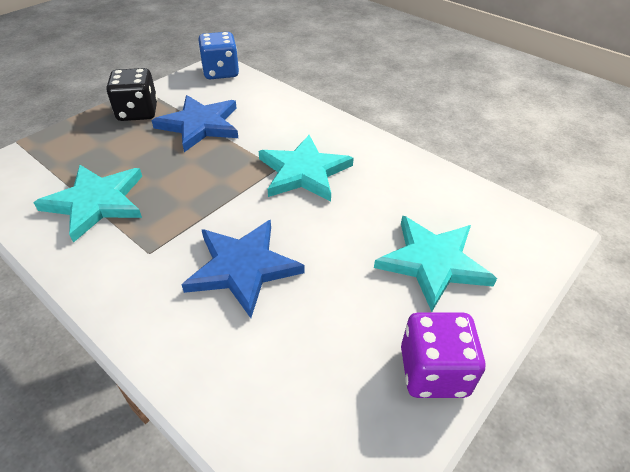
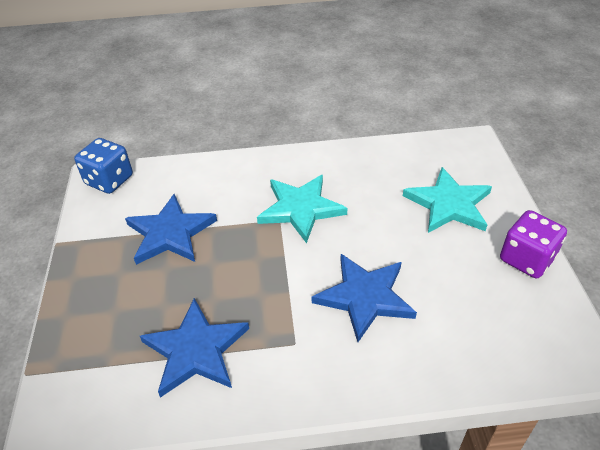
camera: 45 degrees left, 0 degrees up
turquoise star [33,165,142,243] -> blue star [140,298,249,398]
black dice [106,68,157,121] -> none

